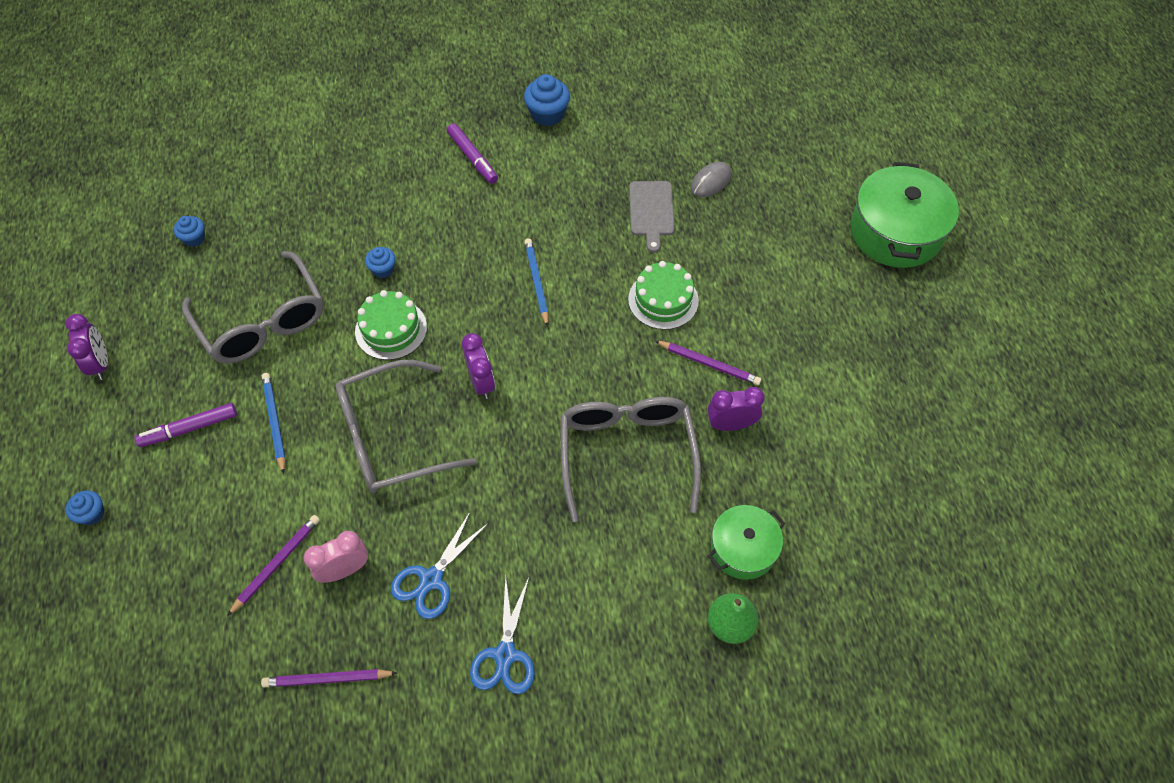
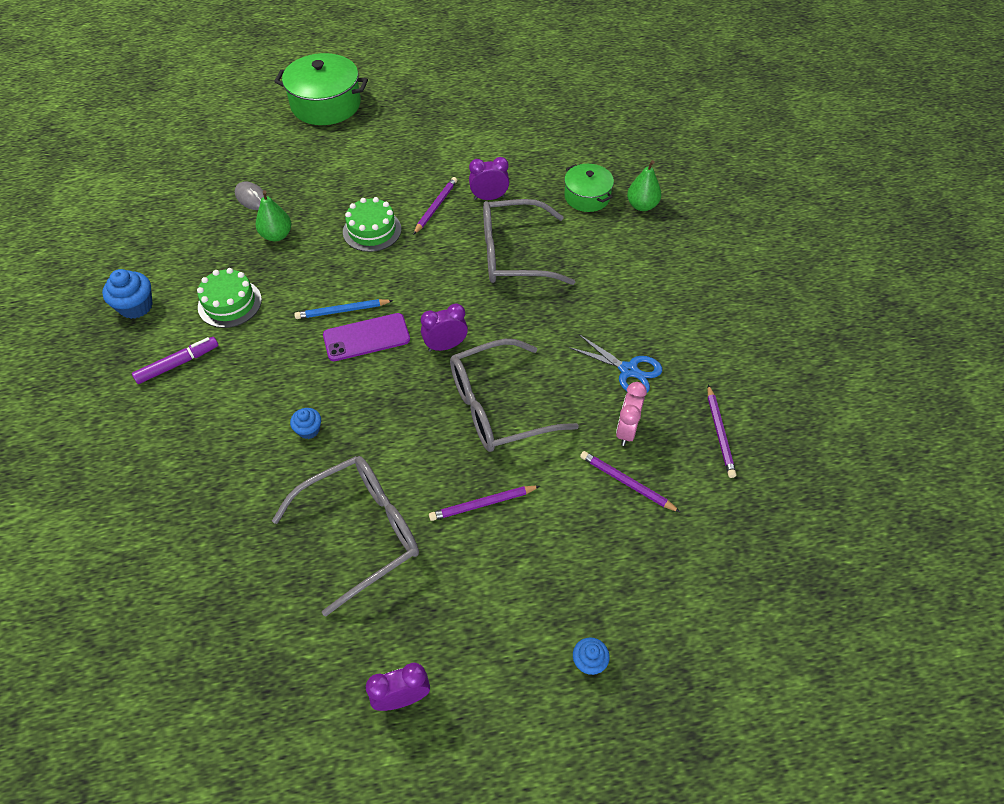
camera: 90 degrees left, 5 degrees down
purple marker [135,403,237,447] -> none
blue cupcake [174,216,205,247] -> none
blue pencil [262,373,285,474] -> purple pencil [429,486,540,521]
pink clock [304,531,368,583] -> pink clock turned 45 degrees clockwise [616,382,647,446]
grey glasses [336,360,477,493] -> grey glasses turned 90 degrees clockwise [450,339,579,452]
green cake [355,290,427,360] -> green cake moved to [197,268,262,328]
blue scissors [470,576,535,694] -> none
grey cutting board [629,181,675,252] -> green pear [256,190,292,241]
purple clock [707,387,765,431] -> purple clock turned 90 degrees clockwise [469,157,509,200]
none -> purple phone [323,313,410,361]

